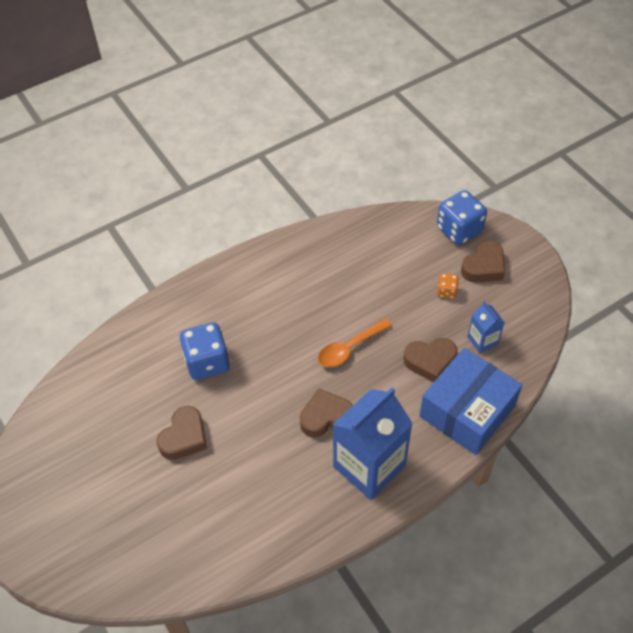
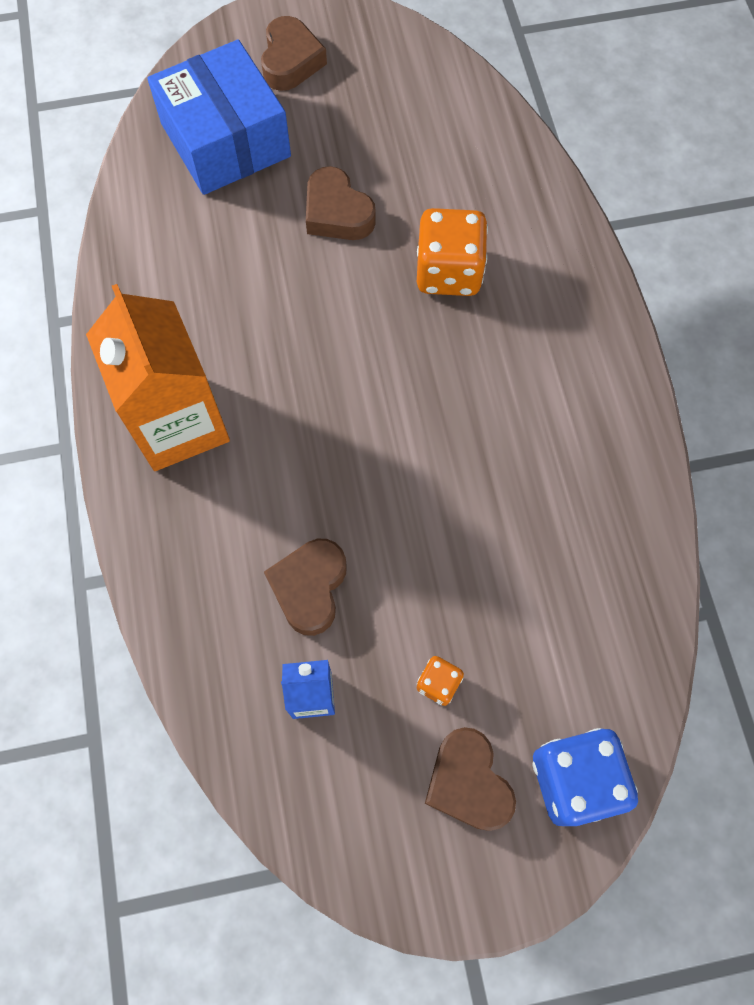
camera: 110 degrees right, 15 degrees up
blue dice [180,322,230,380] -> orange dice [417,208,488,296]
brown heart [300,389,353,437] -> brown heart moved to [261,16,327,91]
orange spoon [318,318,392,367] -> none
blue carton [333,387,413,500] -> orange carton [86,284,230,471]
blue box [419,348,522,455] -> blue box moved to [147,40,291,195]

